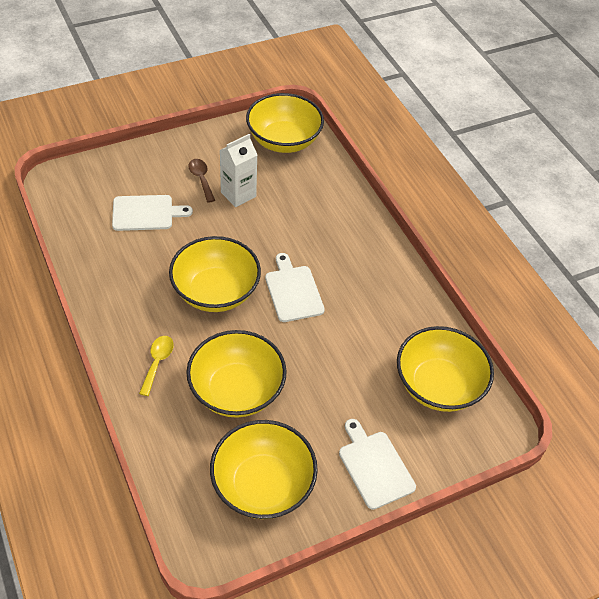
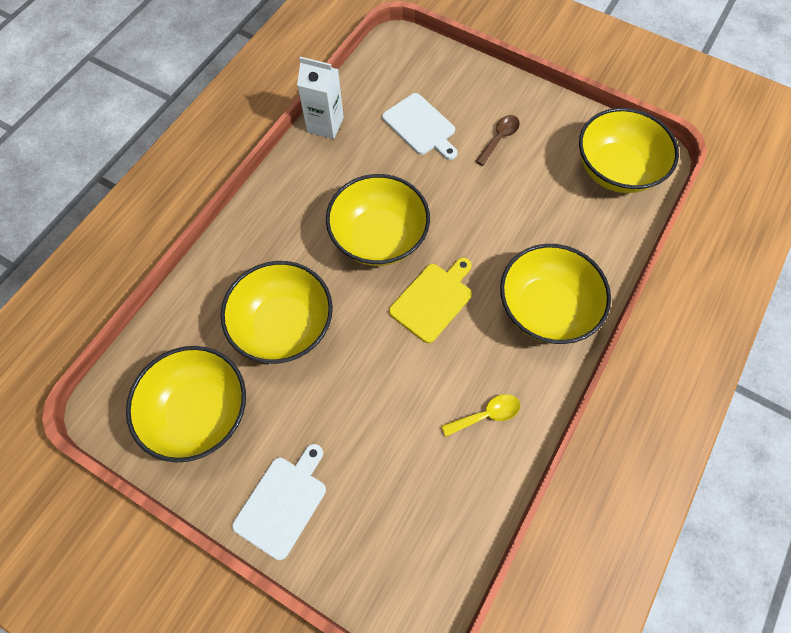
camera: 60 degrees right, 15 degrees up
yellow spoon [139,336,174,396] -> yellow spoon moved to [441,394,520,437]
white carton [220,134,257,207] -> white carton moved to [297,57,344,139]
white cutting board [265,253,325,322] -> yellow cutting board [389,258,472,343]
yellow bowl [397,326,494,412] -> yellow bowl moved to [500,244,611,344]

